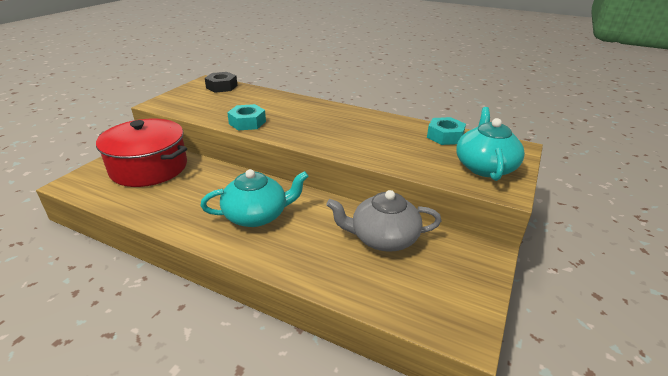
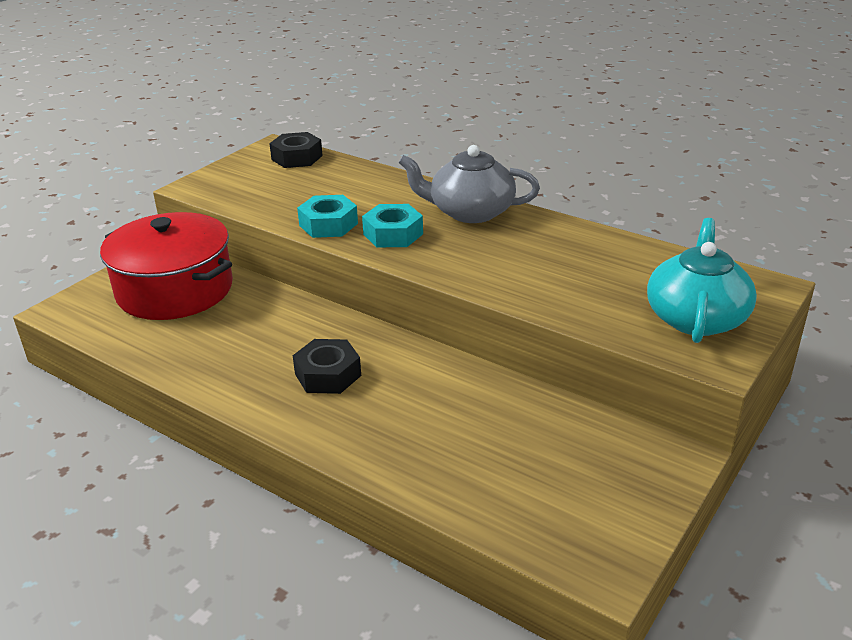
camera: 10 degrees right, 0 degrees up
turquoise teapot [200,169,309,227] -> black nut [293,339,361,394]
grey teapot [326,190,442,252] -> grey teapot moved to [398,145,540,223]
turquoise nut [427,117,466,145] -> turquoise nut moved to [362,204,423,247]

